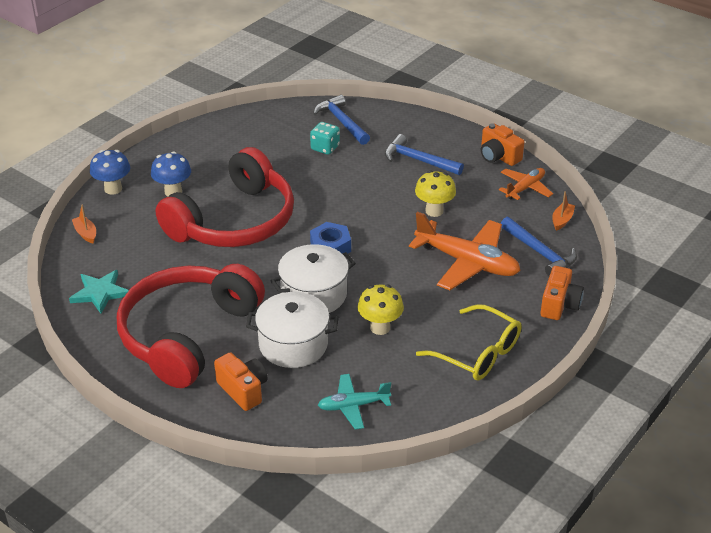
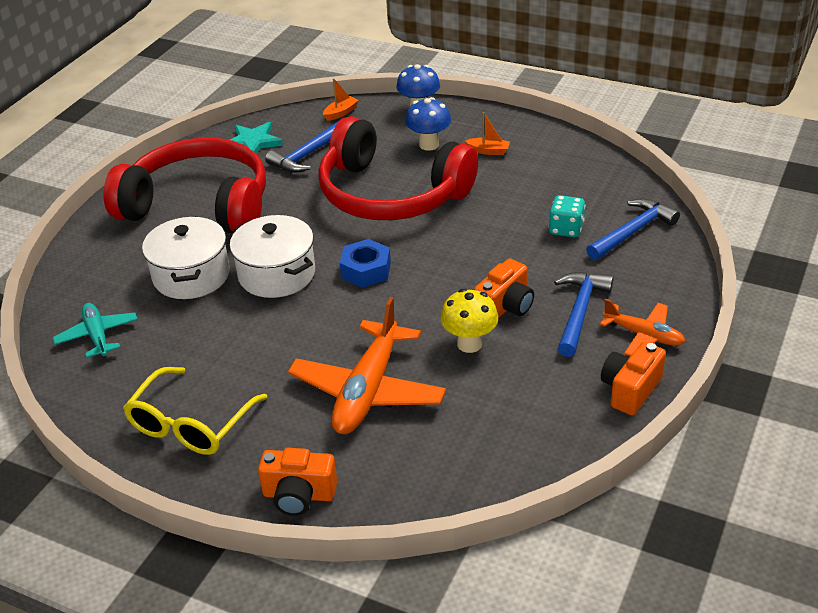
camera: 80 degrees right, 0 degrees up
orange camera [214,352,268,411] -> orange camera moved to [474,259,534,318]
yellow mushroom [358,284,404,335] -> none
orange plane [499,168,553,200] -> orange plane moved to [600,299,685,356]
blue hammer [501,217,577,276] -> blue hammer moved to [265,118,343,173]
orange boat [552,191,575,231] -> orange boat moved to [465,112,510,155]

